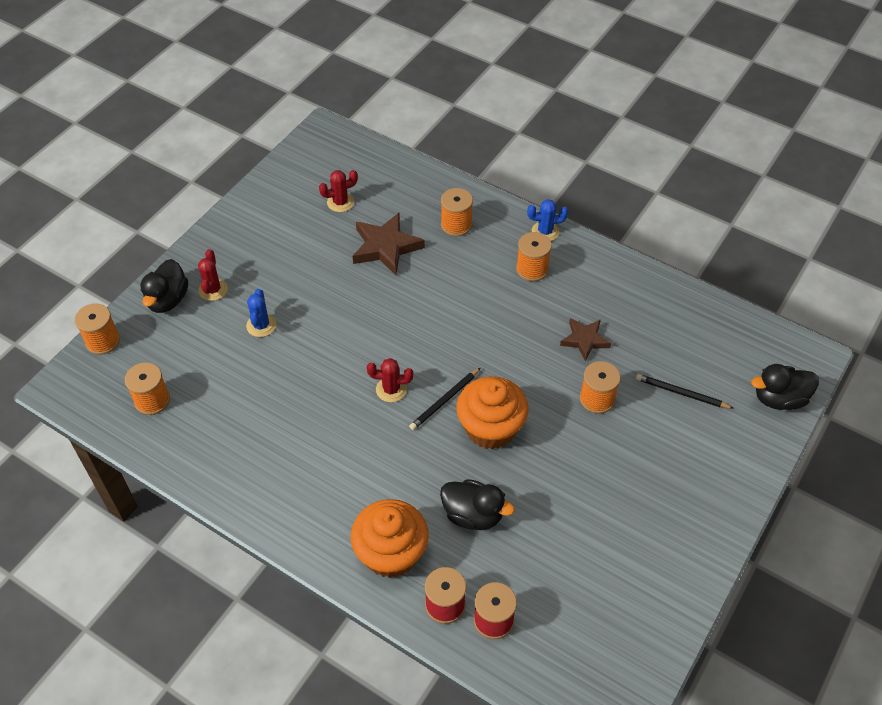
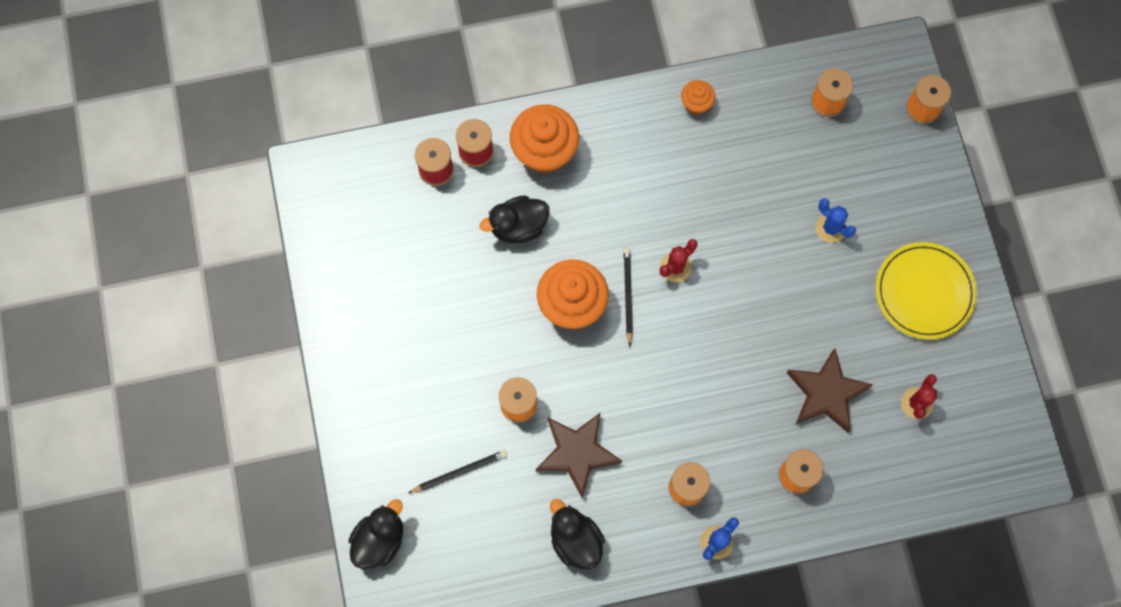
camera: 135 degrees right, 20 degrees up
black duck [140,259,188,313] -> black duck moved to [550,499,605,570]
red cactus [198,249,228,301] -> none
brown star [560,318,611,362] -> brown star [536,413,622,497], size x1.57
none -> orange cupcake [681,80,715,115]
none -> yellow plate [875,242,977,340]

